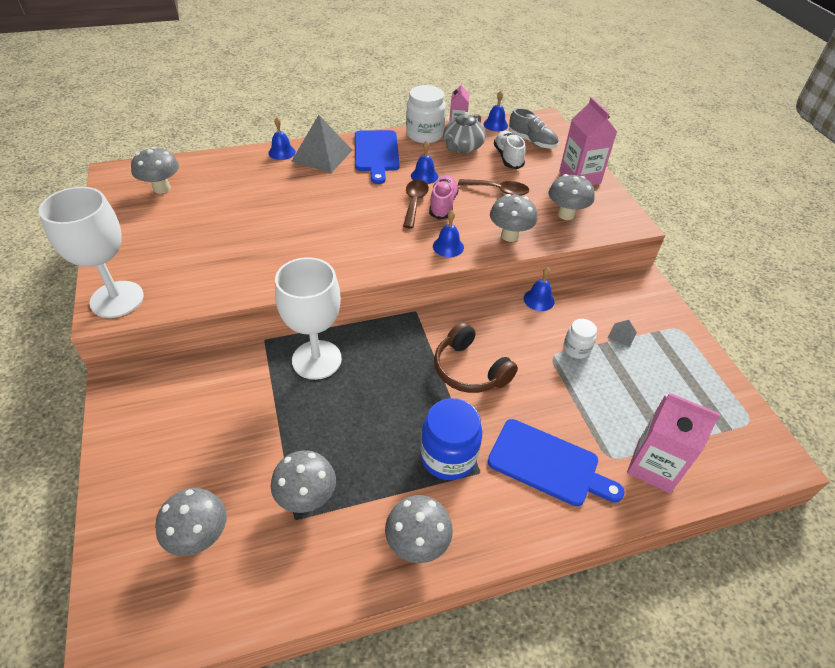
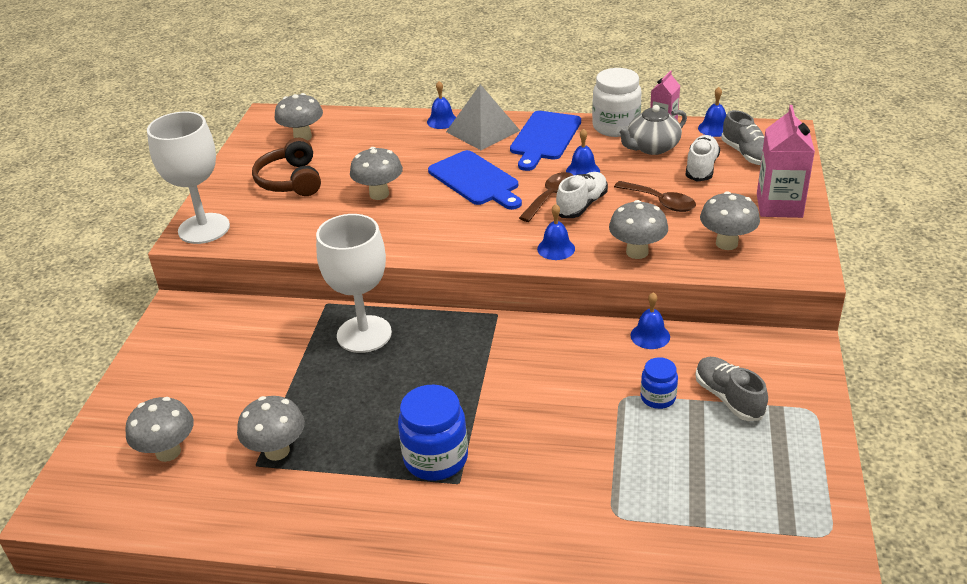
camera: 30 degrees right, 10 degrees down
grey mushroom [385,495,453,563] -> grey mushroom moved to [350,147,403,200]
pink shoe [429,175,459,220] -> white shoe [556,172,608,218]
brown headphones [434,322,518,393] -> brown headphones moved to [252,138,321,196]
blue cutting board [488,419,625,506] -> blue cutting board moved to [428,150,522,210]
white jar [563,319,597,359] -> blue jar [641,357,678,409]
grey pyramid [607,320,637,347] -> grey shoe [695,357,768,421]
pink carton [627,393,721,493] -> none

